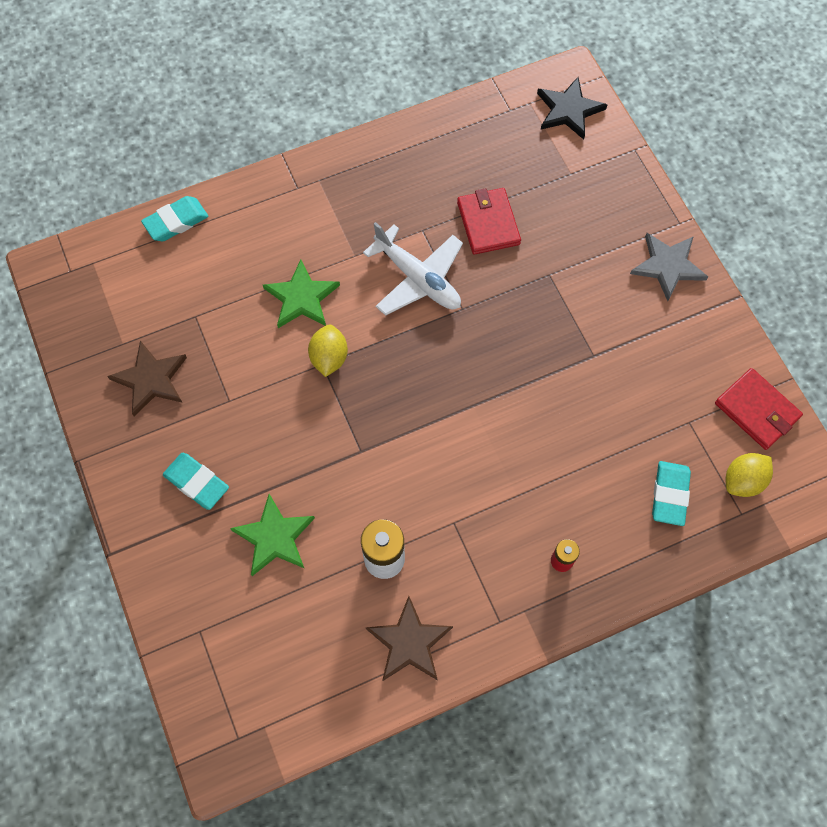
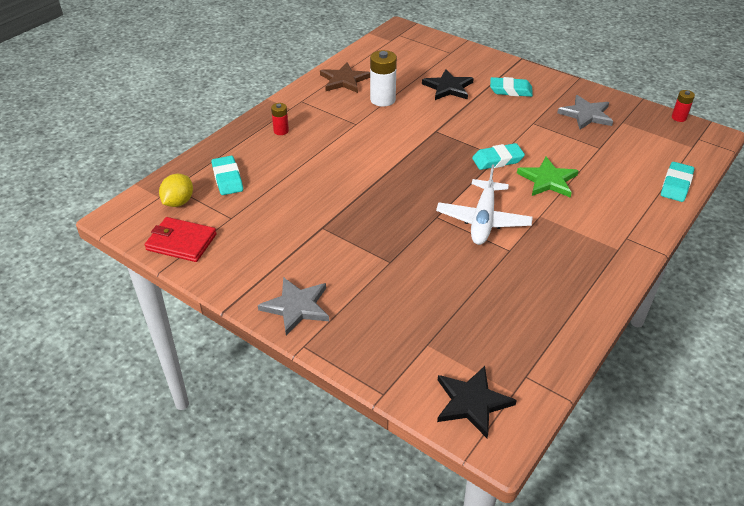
camera: 150 degrees right, 25 degrees down
brown star [107,340,187,416] -> grey star [557,95,613,130]
green star [230,494,315,576] -> black star [422,69,474,100]
yellow lemon [308,324,348,377] -> turquoise eraser [472,143,525,170]
white plane [363,222,463,316] -> white plane turned 90 degrees counterclockwise [436,164,533,245]
red wallet [457,188,521,255] -> none
none -> red battery [672,90,695,122]

